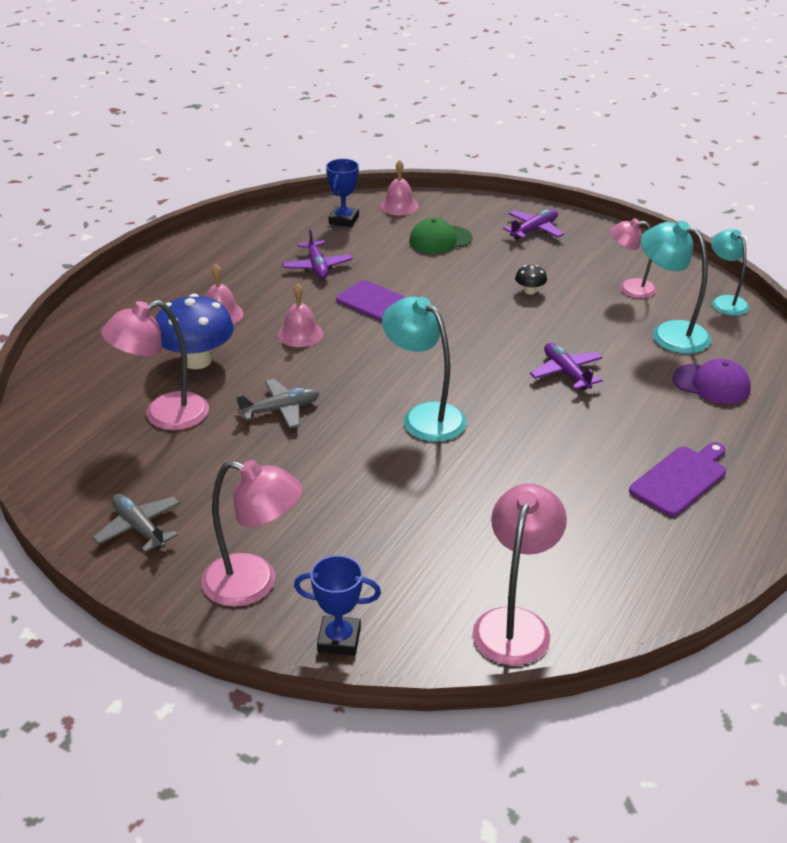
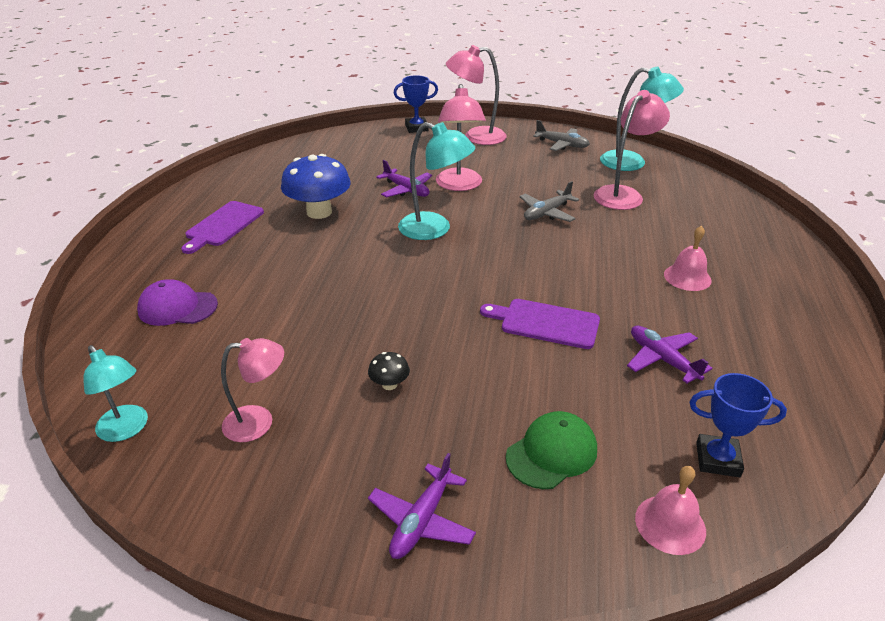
camera: 160 degrees right, 0 degrees up
blue mushroom [155,294,234,369] -> blue mushroom moved to [281,154,351,219]
pink bell [278,283,323,347] -> none
blue trophy [326,159,359,227] -> blue trophy turned 75 degrees counterclockwise [689,373,787,477]
pink lamp [473,483,567,666] -> pink lamp moved to [436,84,486,191]
purple plane [530,343,603,390] -> purple plane moved to [376,160,432,197]
turquoise lamp [641,221,711,354] -> turquoise lamp moved to [600,67,684,171]

